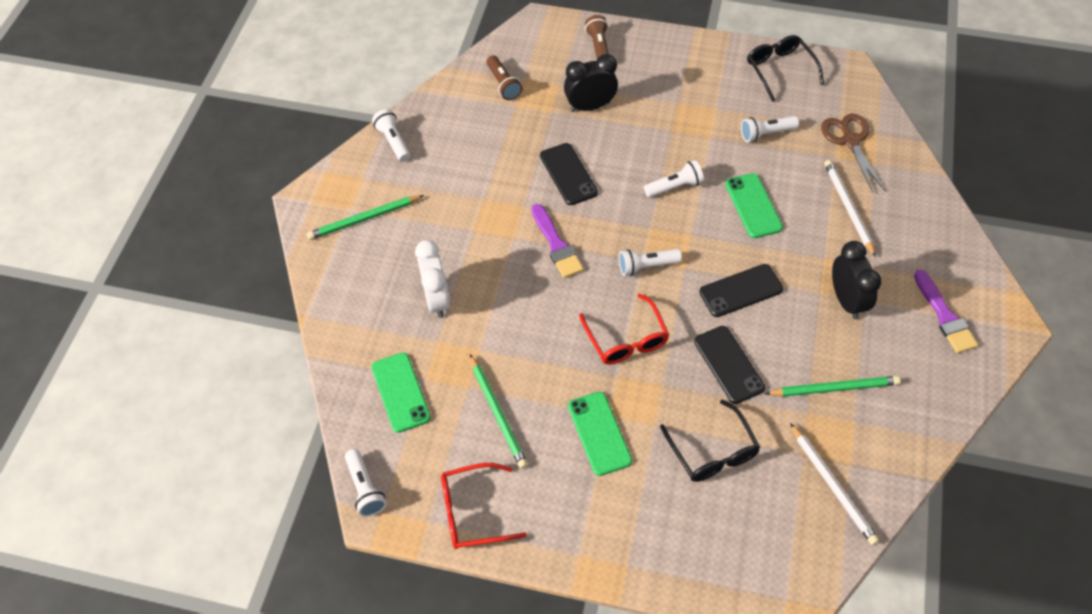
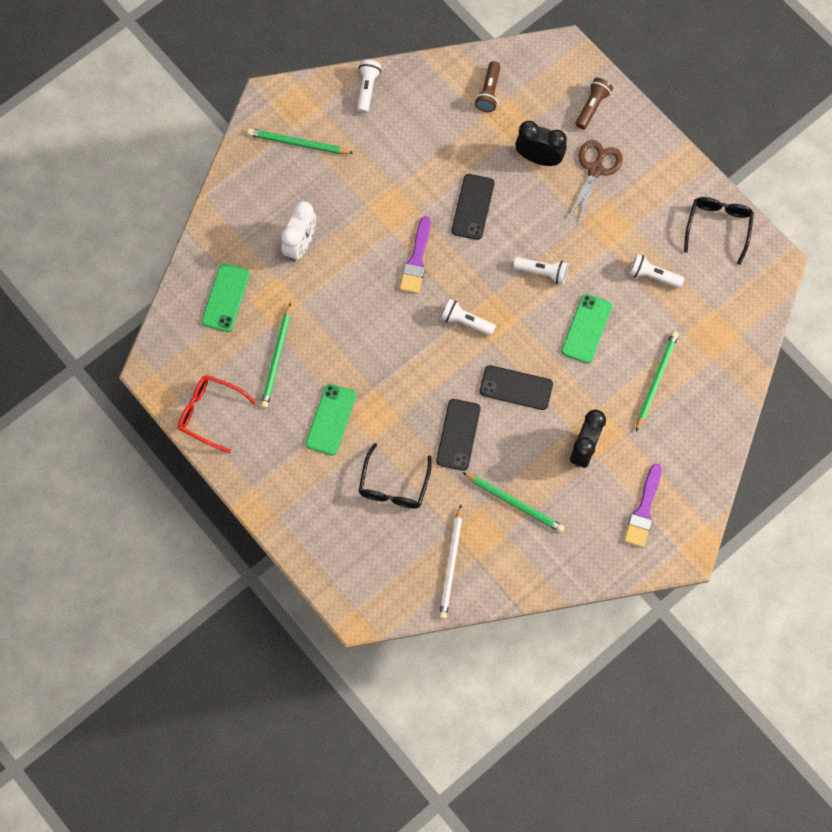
camera: 35 degrees right, 15 degrees up
white flashlight [345,449,387,517] -> none
red glasses [579,294,669,365] -> none
brown scissors [821,114,886,193] -> brown scissors moved to [567,140,623,224]
white pencil [824,160,876,257] -> green pencil [636,331,679,432]

